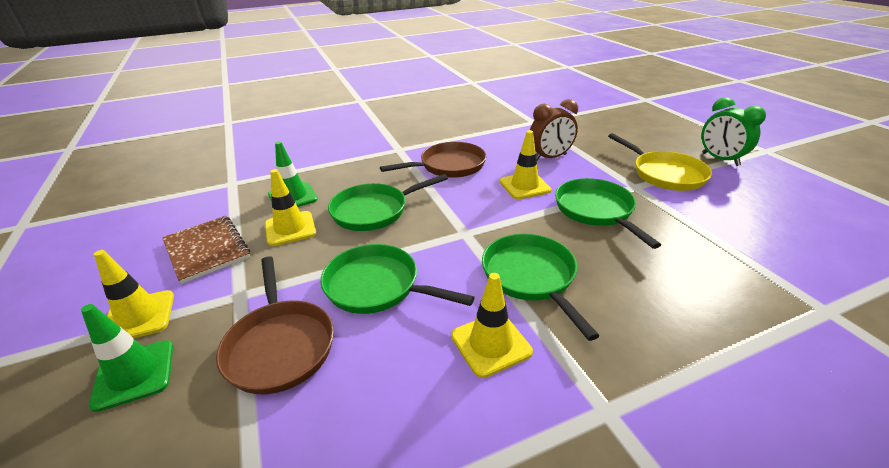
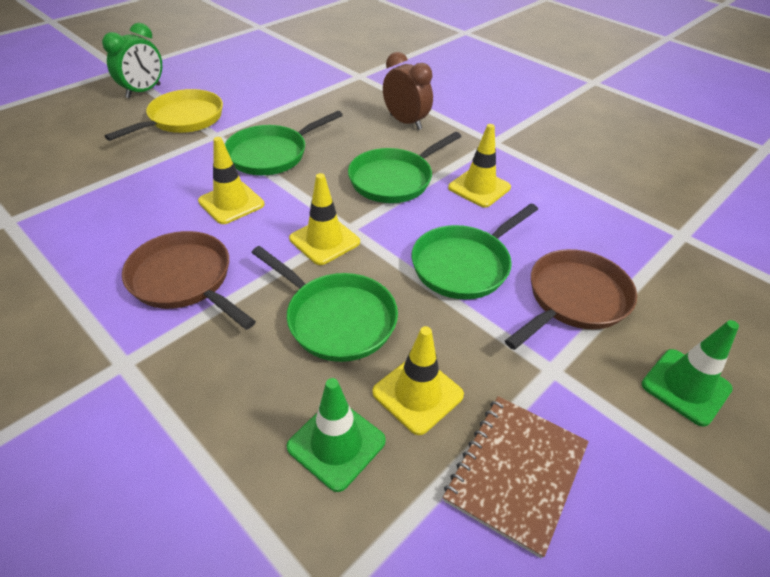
camera: 115 degrees left, 10 degrees up
yellow traffic cone [94,250,174,338] -> yellow traffic cone moved to [289,173,360,265]
green pan [320,244,475,314] -> green pan turned 45 degrees clockwise [412,203,538,299]
brown clock [530,99,578,160] -> brown clock moved to [383,52,433,130]

